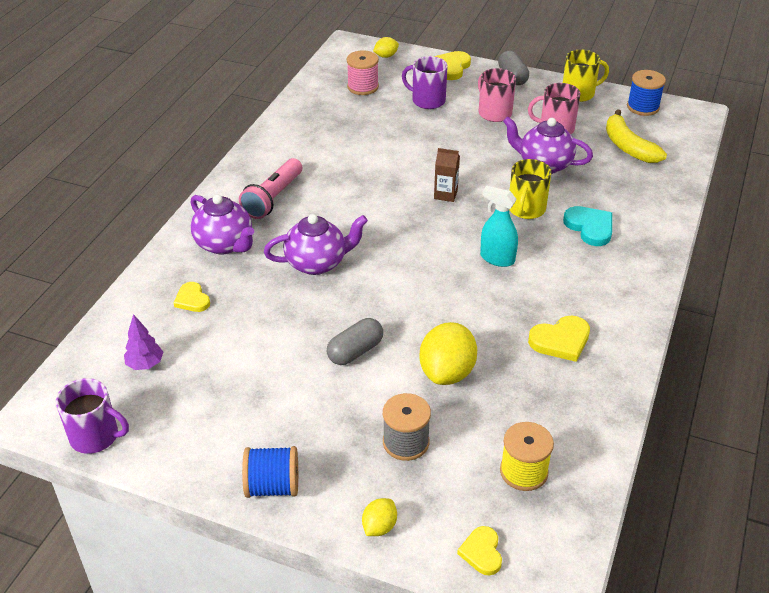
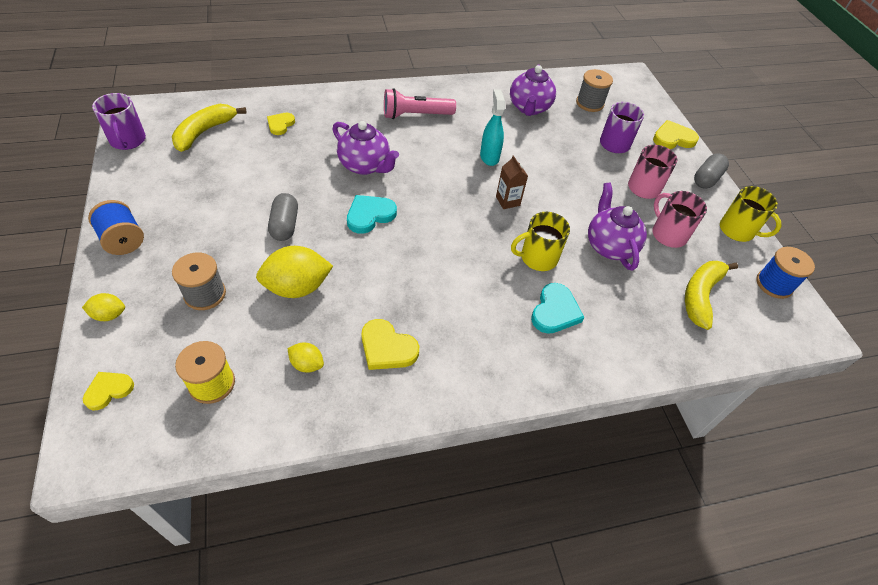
camera: 50 degrees right, 10 degrees up
purple tree [124,314,163,370] -> yellow banana [172,104,247,152]
purple teapot [191,194,254,254] -> purple teapot moved to [510,65,556,116]
grey capsule [327,318,383,365] -> grey capsule turned 75 degrees clockwise [268,193,298,241]
pink spool [347,50,379,95] -> grey spool [576,69,613,112]
yellow lemon [373,37,399,58] -> yellow lemon moved to [288,342,324,372]
turquoise spray bottle [480,186,518,267] -> turquoise spray bottle moved to [480,89,505,166]
none -> turquoise heart [347,195,397,234]

